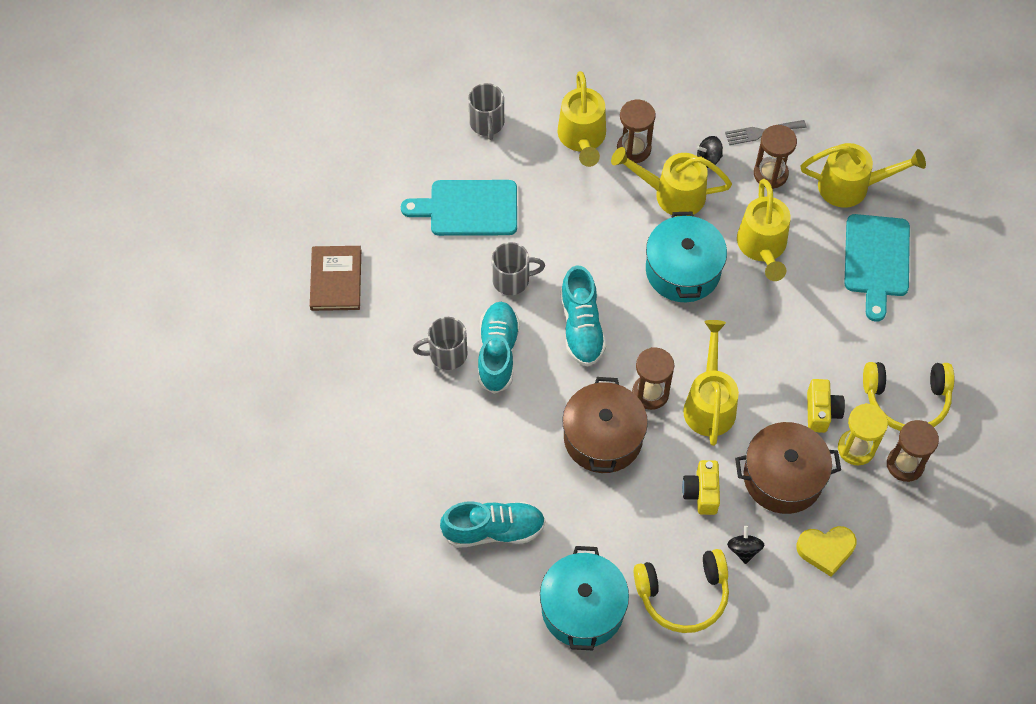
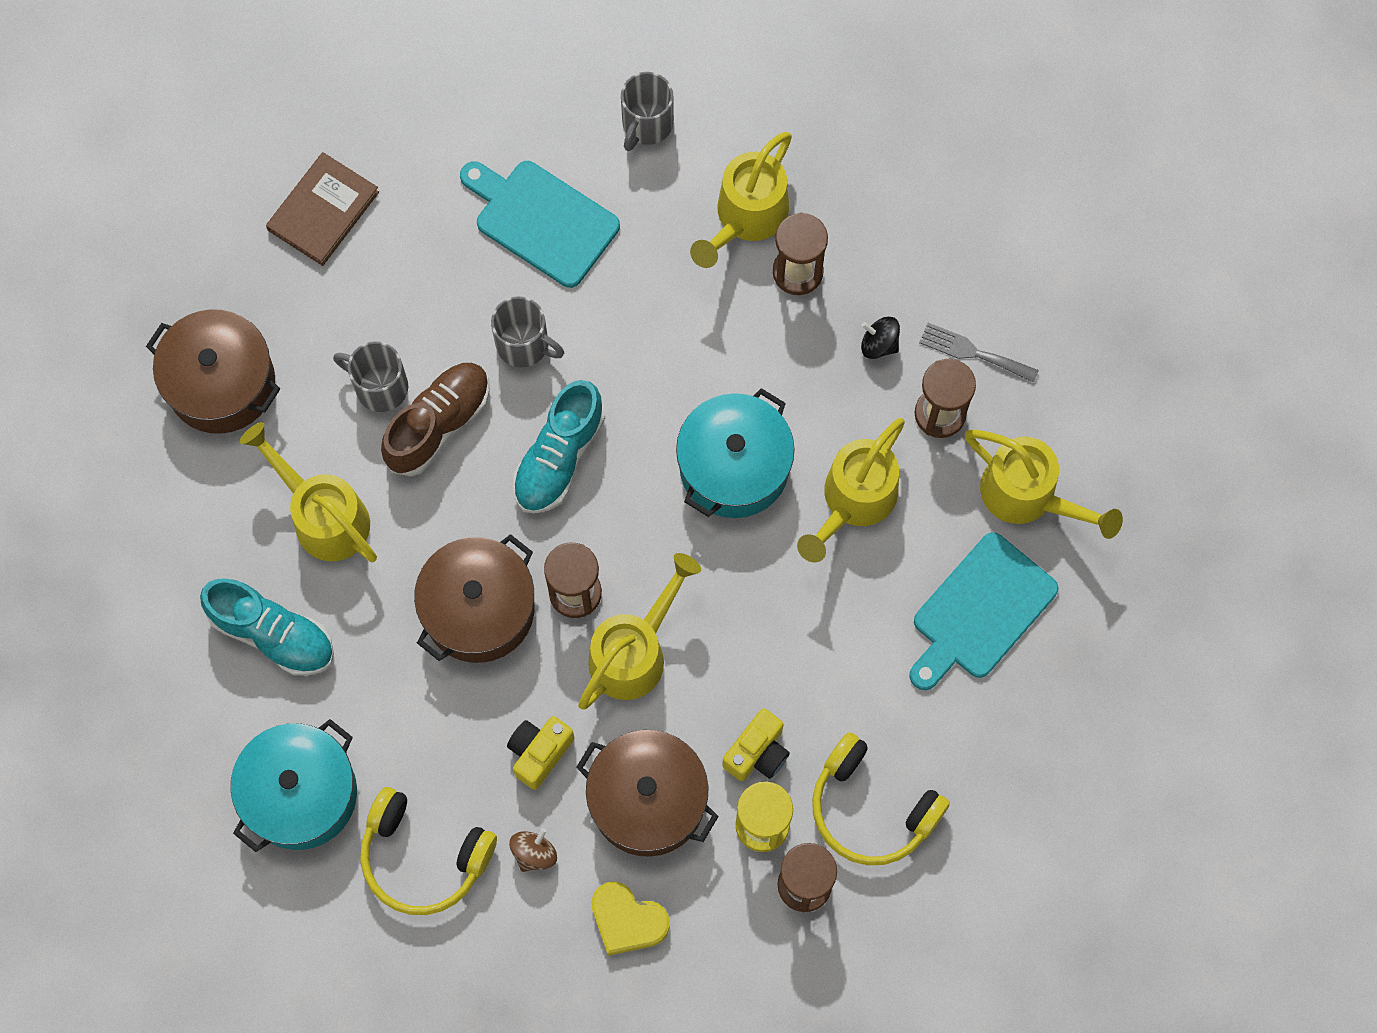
camera: 35 degrees right, 10 degrees up
turquoise shoe [478,302,520,394] -> brown shoe [381,363,490,476]
yellow watering can [611,147,732,215] -> yellow watering can moved to [240,422,377,563]
black spinning top [727,526,764,564] -> brown spinning top [509,828,557,872]
none -> brown pot [146,309,280,434]

